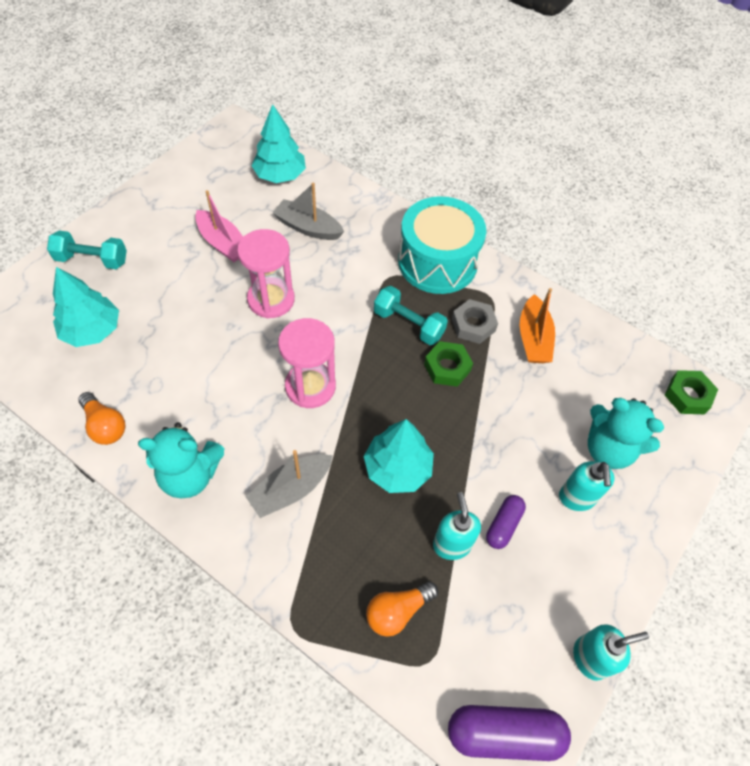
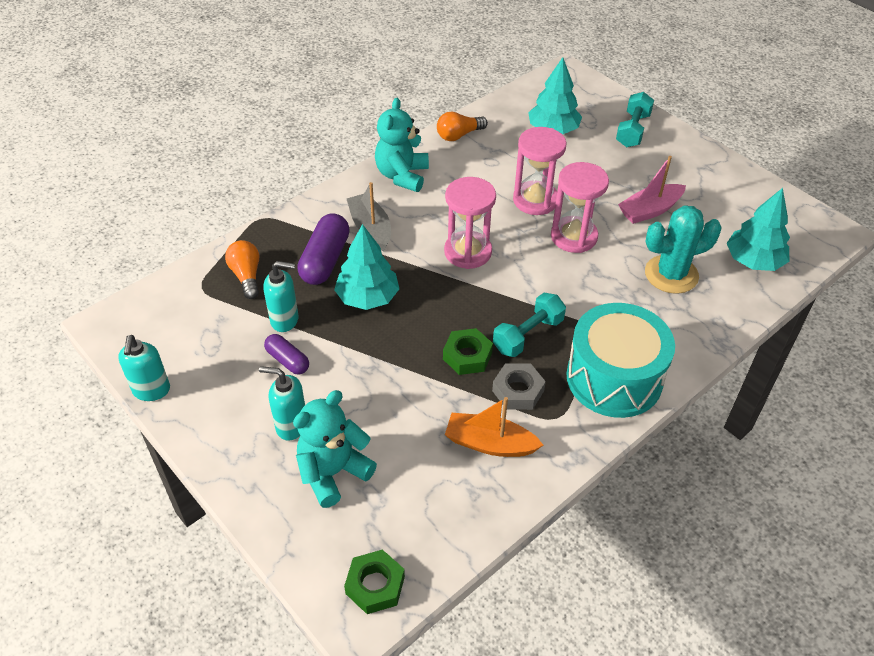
camera: 105 degrees right, 10 degrees down
grey boat [273,182,344,240] -> turquoise cactus [645,205,722,294]
purple capsule [448,705,571,761] -> purple capsule moved to [297,213,350,285]
none -> pink hourglass [513,127,567,215]

